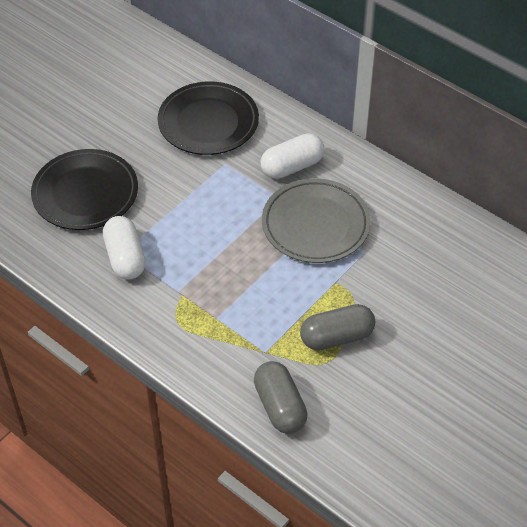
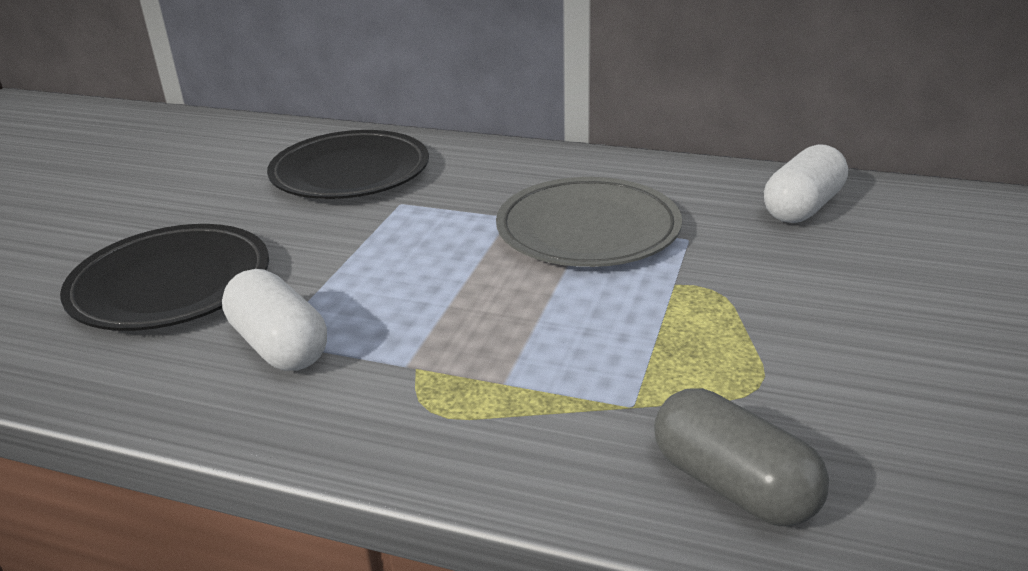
camera: 20 degrees left, 20 degrees down
white capsule [261,133,324,179] -> white capsule moved to [764,144,848,223]
grey capsule [300,304,375,350] -> none

